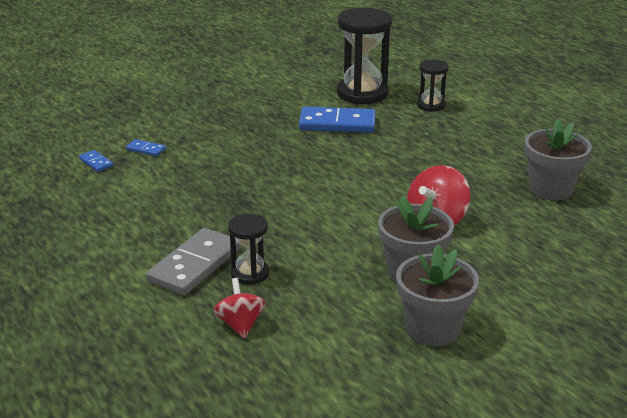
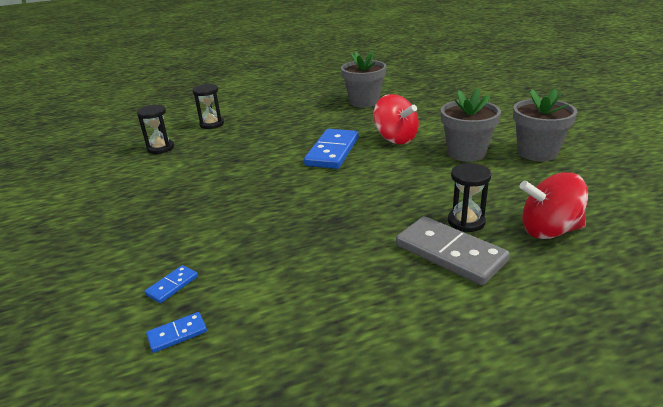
camera: 75 degrees left, 0 degrees up
red spinning top [213,278,265,339] -> red spinning top [519,172,588,239], size x1.51
blue domino [299,107,376,133] -> blue domino moved to [304,129,359,169]
black hourglass [337,8,392,104] -> black hourglass [137,104,174,154], size x0.53

